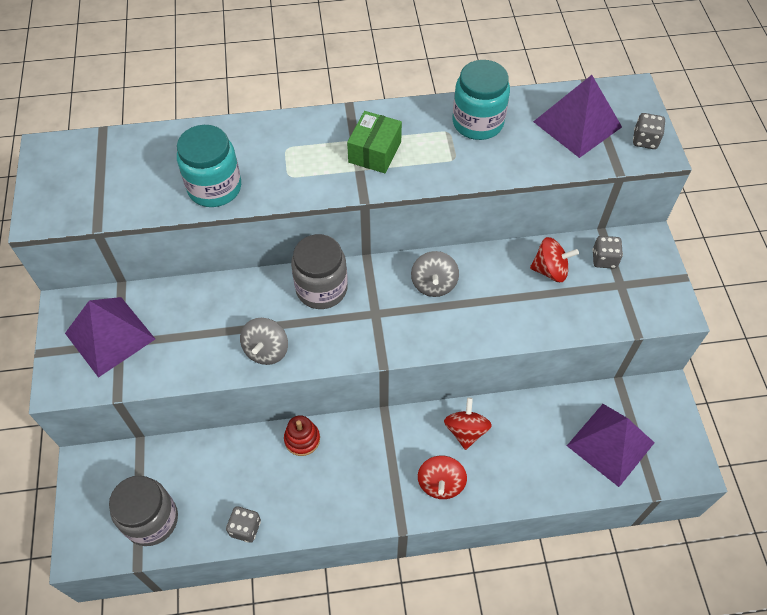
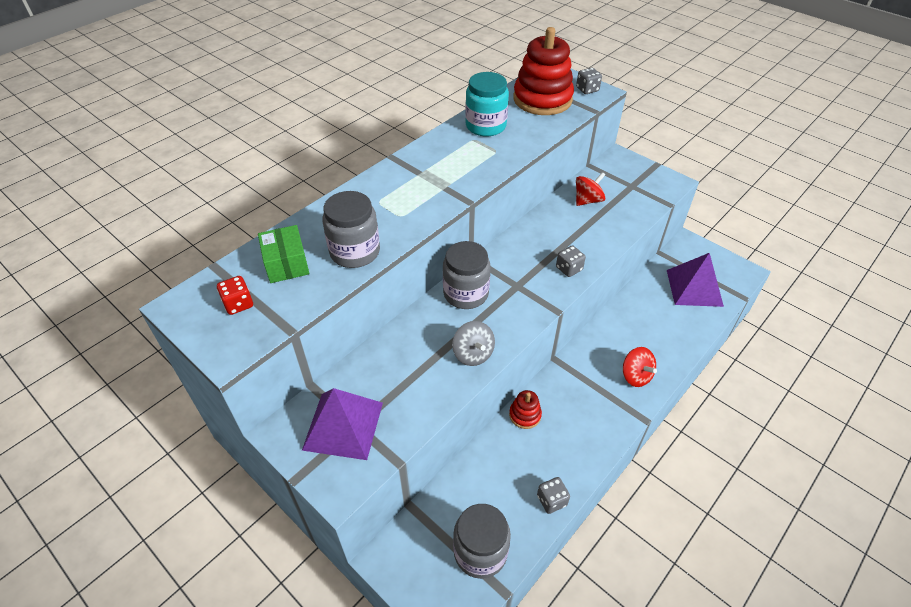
camera: 40 degrees left, 10 degrees down
turquoise jar [177,125,241,207] -> grey jar [322,191,380,268]
green box [347,111,402,173] -> green box moved to [258,225,310,283]
grey spinning top [411,251,459,297] -> none
red spinning top [444,398,492,450] -> none
purple pyramid [533,75,622,158] -> red stacking toy [513,27,574,115]
grey dice [592,236,623,269] -> grey dice moved to [556,245,586,277]
none -> red dice [217,276,253,315]

